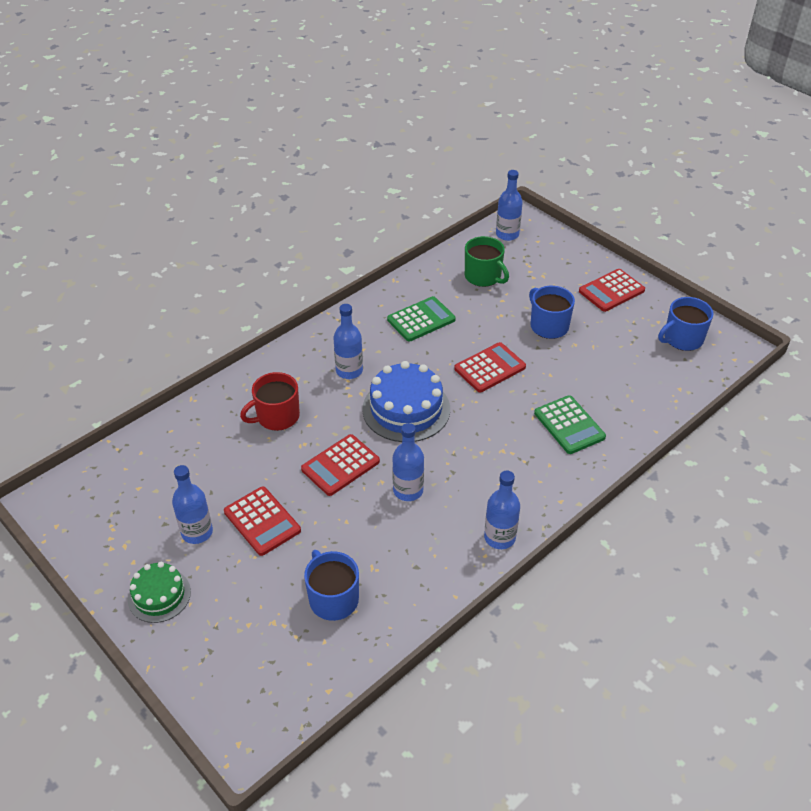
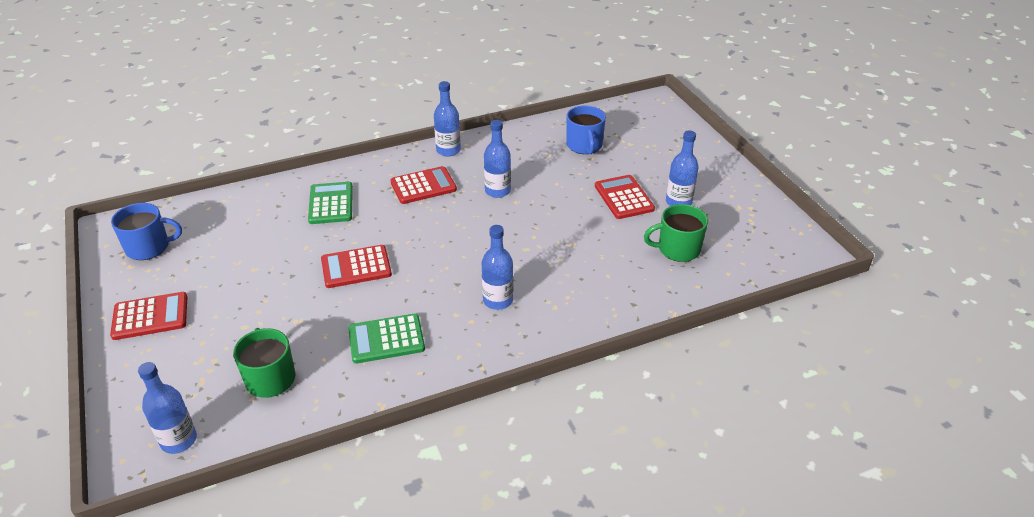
camera: 160 degrees left, 5 degrees down
green cake [128,562,191,623] -> none
red mug [240,372,300,431] -> none
red calculator [301,434,380,496] -> red calculator moved to [391,166,457,204]
blue cake [362,361,450,442] -> none
blue mug [529,286,575,339] -> none
none -> green mug [644,204,708,262]

